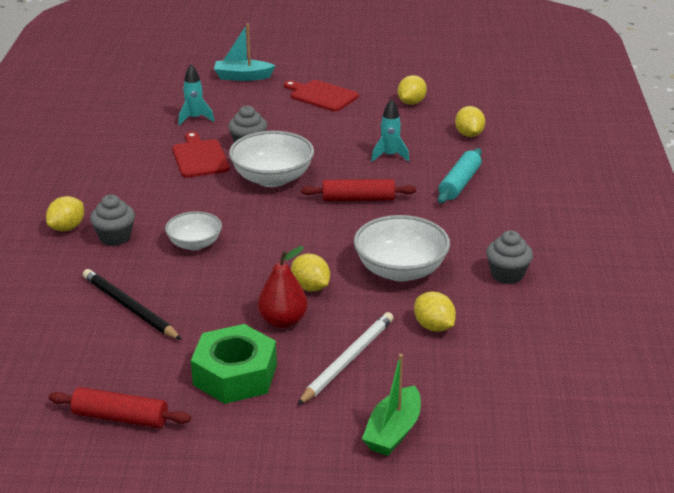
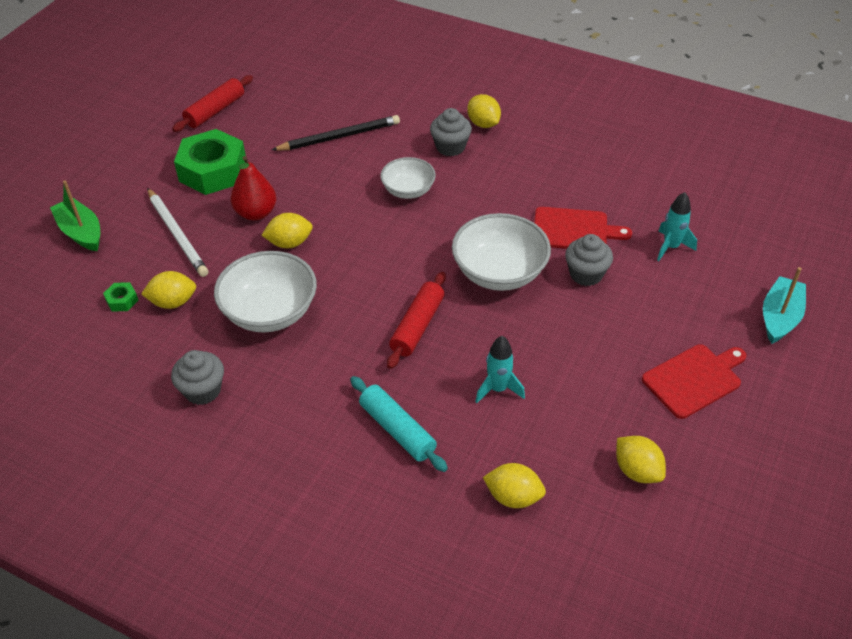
camera: 115 degrees right, 15 degrees up
none -> green nut [103,282,138,312]

